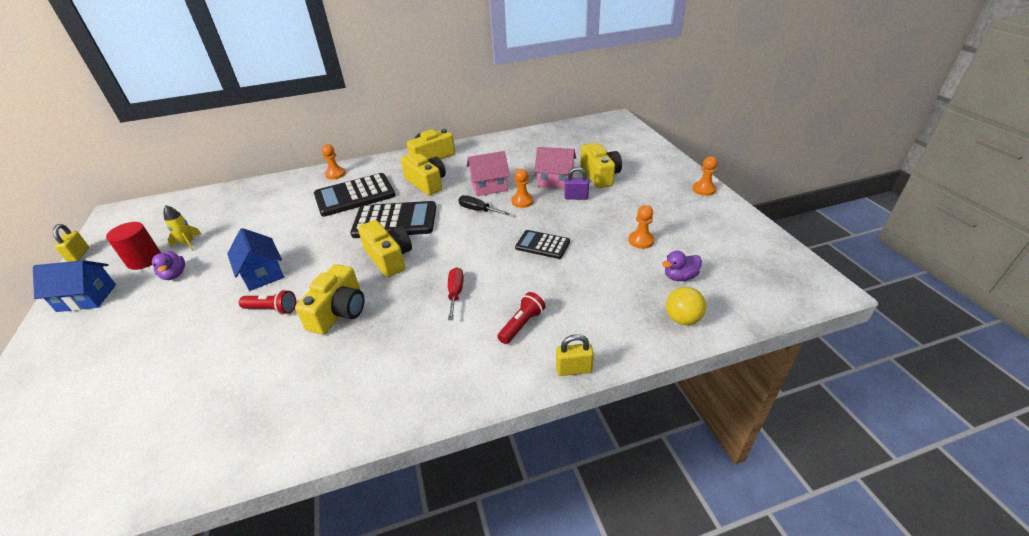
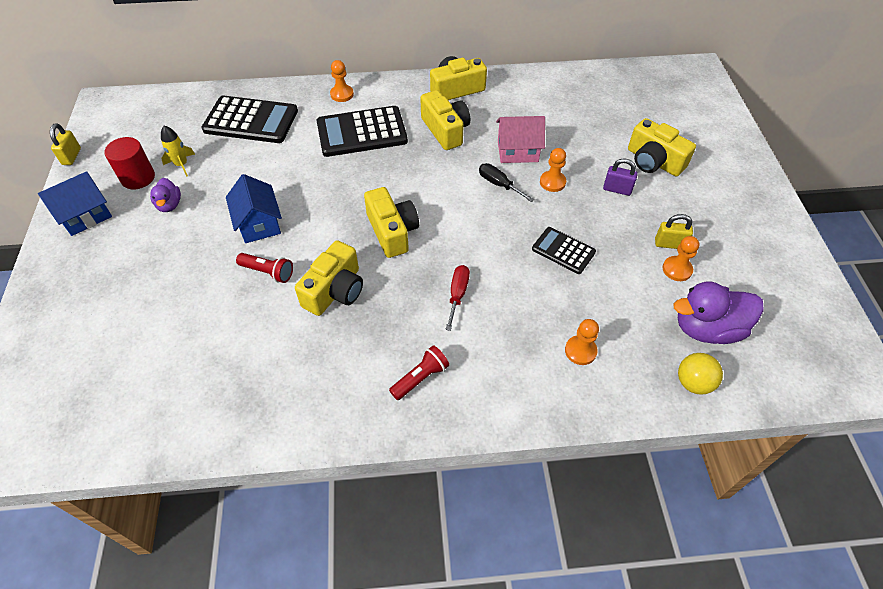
camera: 10 degrees right, 15 degrees up
blue house [33,260,116,312] -> blue house turned 45 degrees counterclockwise [38,171,112,236]
black calculator [350,201,436,238] -> black calculator moved to [201,95,298,143]
red flashlight [497,292,545,344] -> red flashlight moved to [389,345,449,400]
pink house [534,147,576,189] -> none
yellow padlock [556,334,594,376] -> yellow padlock moved to [655,214,693,249]
yellow camera [580,143,622,188] -> yellow camera turned 135 degrees clockwise [628,118,696,176]
purple duck [662,251,702,281] -> purple duck [674,281,764,344], size x1.86
orange pawn [693,156,717,196] -> orange pawn moved to [565,319,599,365]

